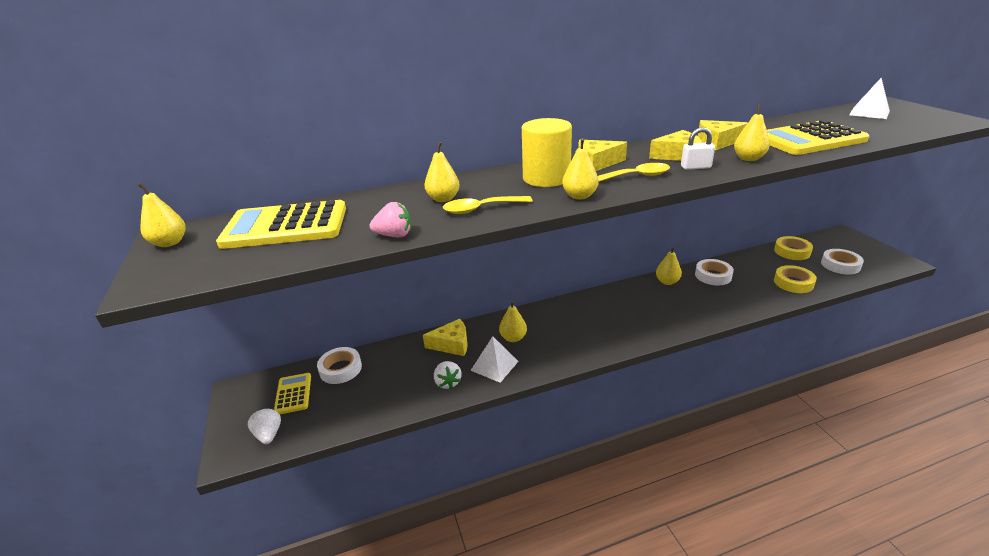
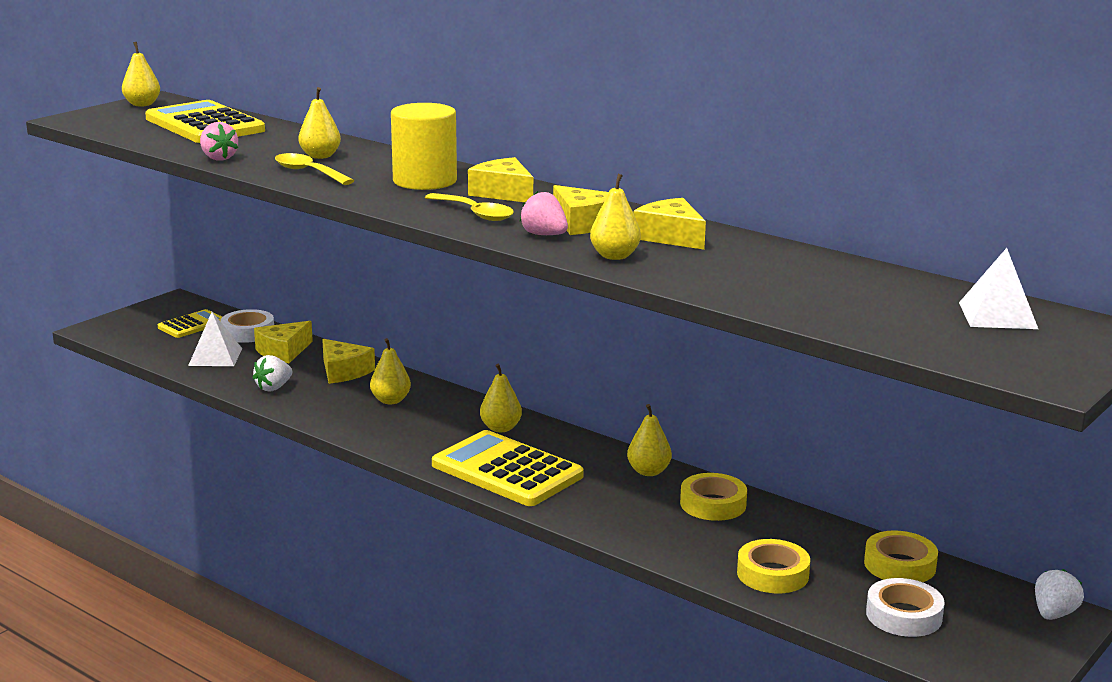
camera: 55 degrees right, 10 degrees down
white strawberry [248,408,281,444] -> white strawberry moved to [1035,569,1084,620]
white pyramid [470,336,519,383] -> white pyramid moved to [188,312,242,366]
yellow pear [562,138,599,199] -> yellow pear moved to [480,364,522,432]
white padlock [681,127,715,170] -> pink strawberry [520,191,568,235]
white tape [695,259,734,285] -> yellow tape [680,473,747,521]
yellow calculator [767,120,870,155] -> yellow calculator moved to [432,430,584,506]
none -> yellow cheese [254,321,313,363]

